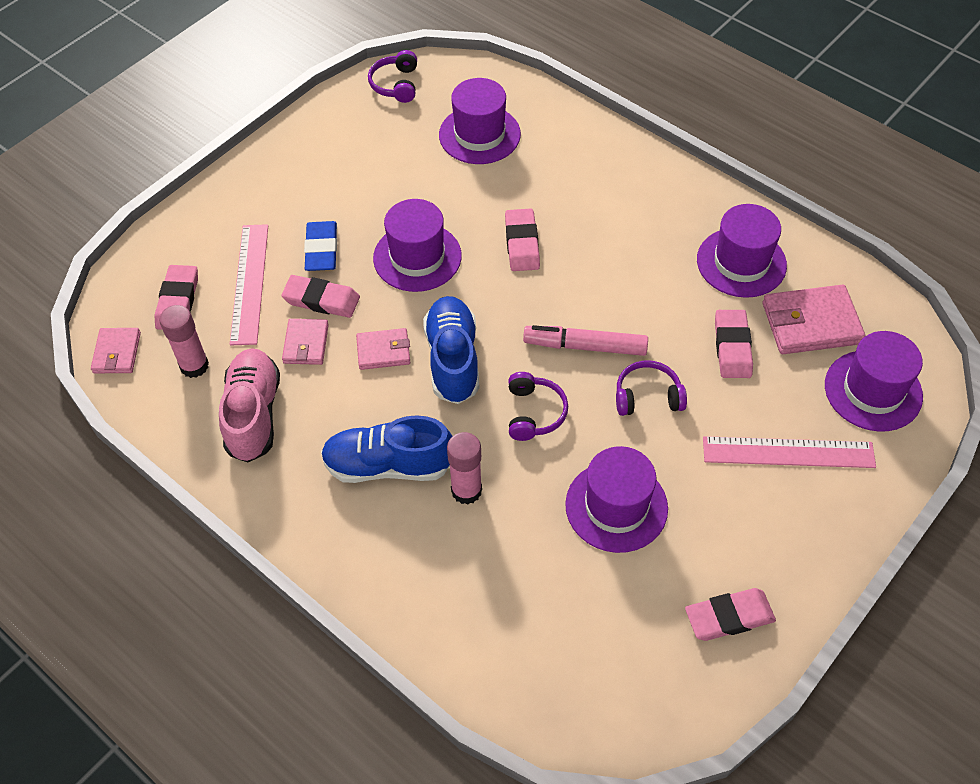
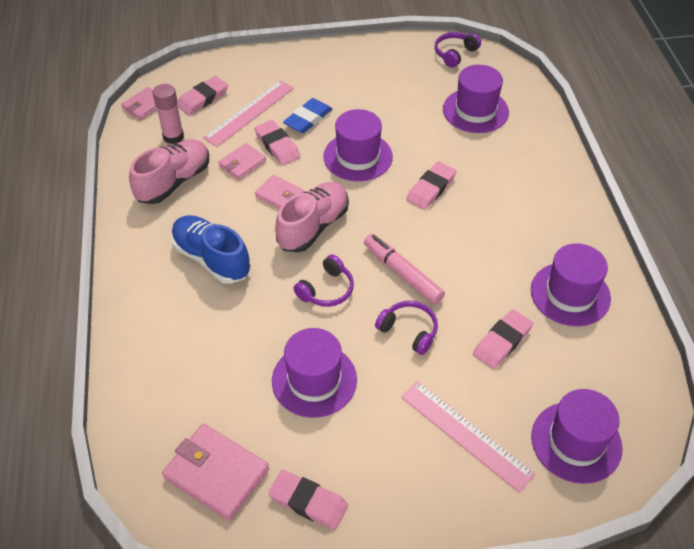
camera: 40 degrees right, 5 degrees down
blue shoe [423,296,479,404] -> pink shoe [275,182,349,252]
pink glue stick [447,432,482,505] -> none
pink wallet [762,285,865,354] -> pink wallet moved to [162,424,269,521]

